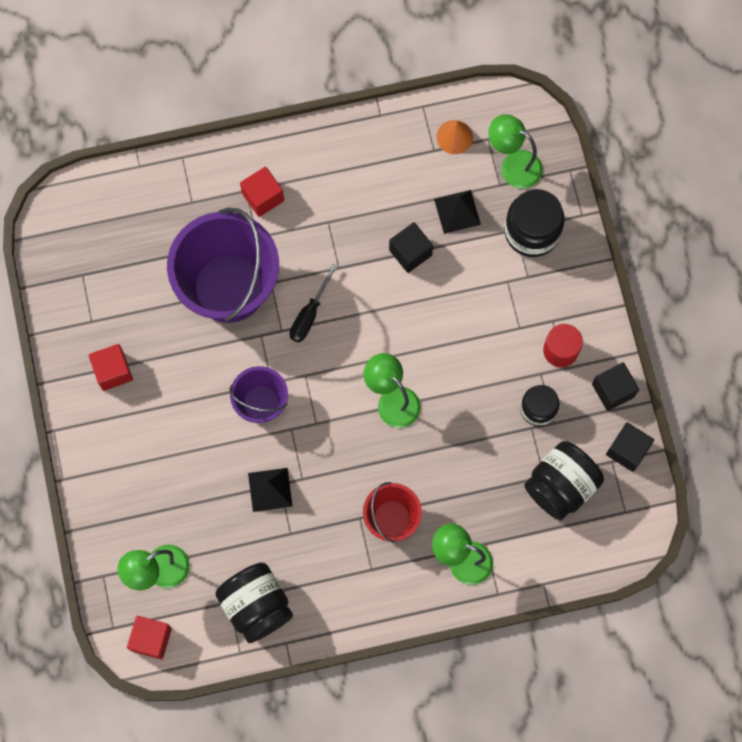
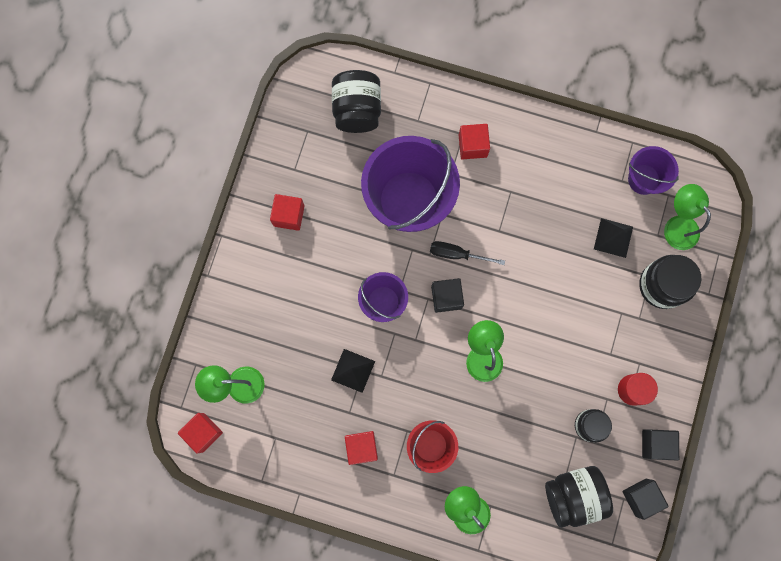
camera: 30 degrees right, 5 degrees up
black jar [215,563,293,643] -> black jar moved to [332,70,381,133]
black screwdriver [290,264,338,343] -> black screwdriver turned 45 degrees clockwise [430,241,505,265]
black cube [389,222,433,273] -> black cube moved to [431,278,464,313]
orange cone [437,120,473,154] -> purple bucket [628,146,679,195]
none -> red cube [345,431,378,465]

